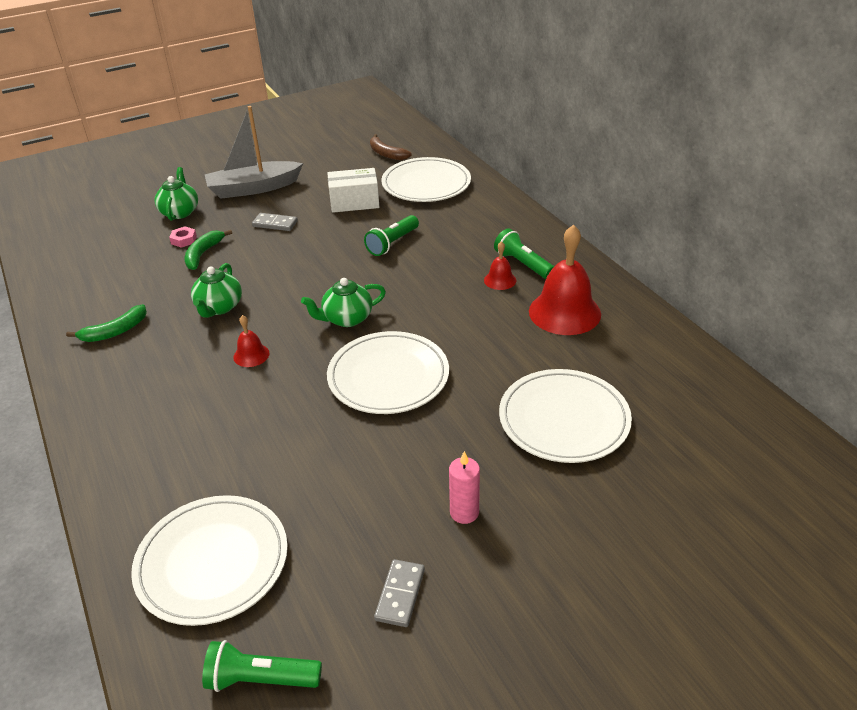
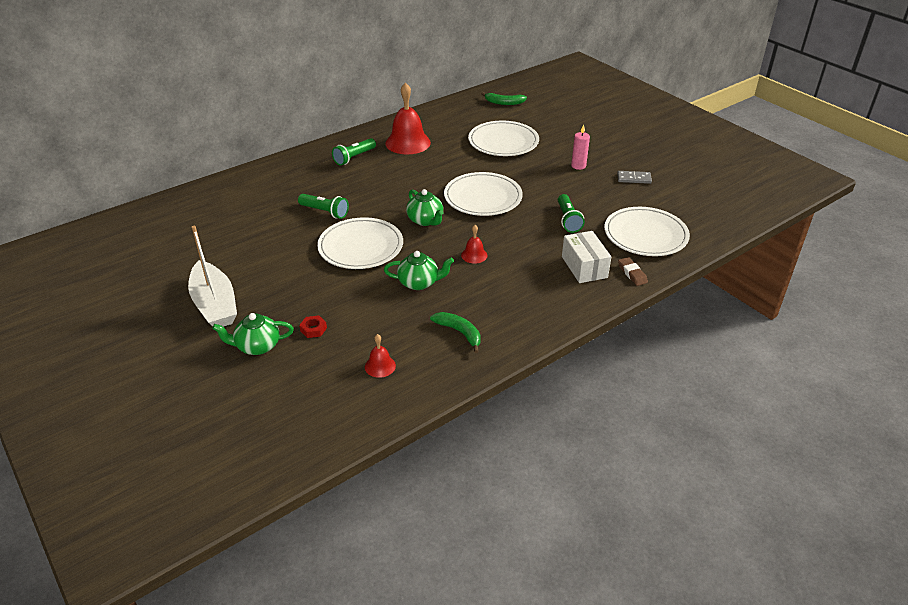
camera: 100 degrees left, 0 degrees up
pink nut [169,226,197,248] -> red nut [299,315,327,338]
green banana [185,230,232,270] -> green banana moved to [481,92,527,105]
green flashlight [202,640,322,692] -> green flashlight moved to [558,194,585,233]
grey boat [204,106,303,199] -> white boat [188,226,237,327]
grey domino [252,213,298,231] -> none
white box [327,168,379,213] -> white box moved to [562,231,611,283]
brown banana [370,134,411,160] -> none
white plate [381,157,471,202] -> white plate moved to [317,217,403,269]
red bell [484,241,516,290] -> red bell moved to [365,334,396,378]
none -> brown eraser [618,257,648,286]

